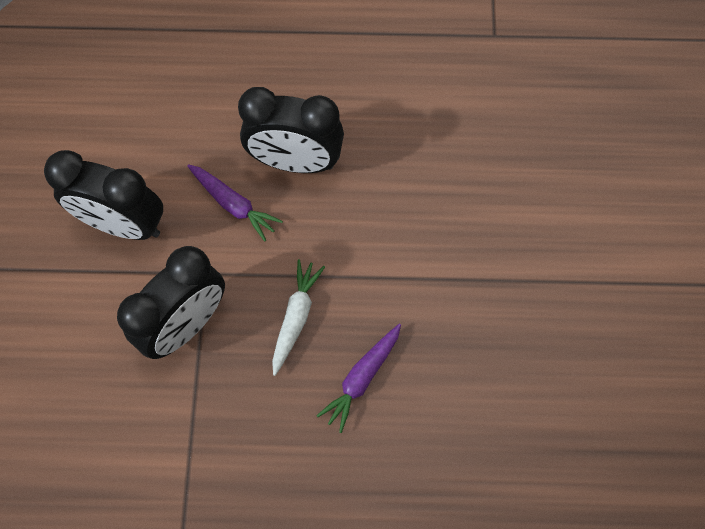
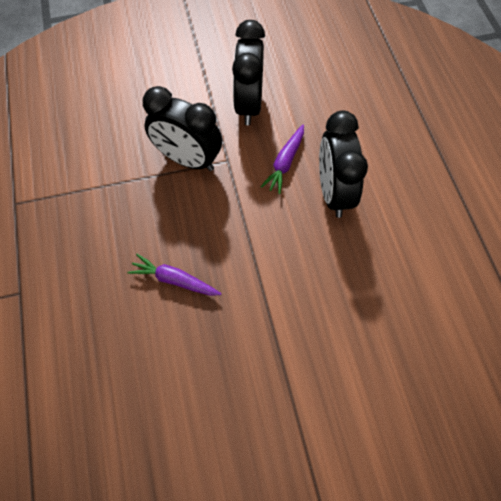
camera: 75 degrees right, 5 degrees down
white carrot [272,259,325,376] -> none

